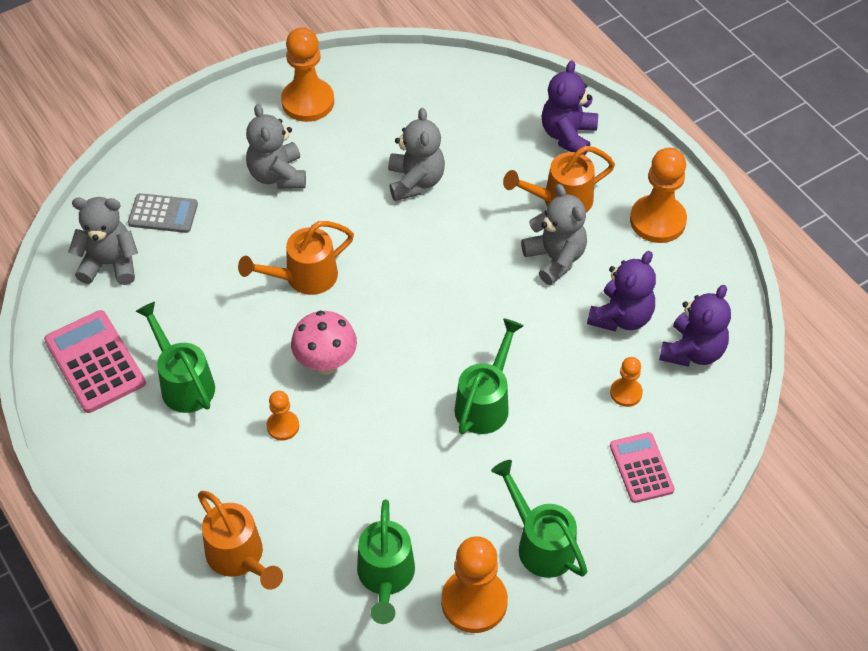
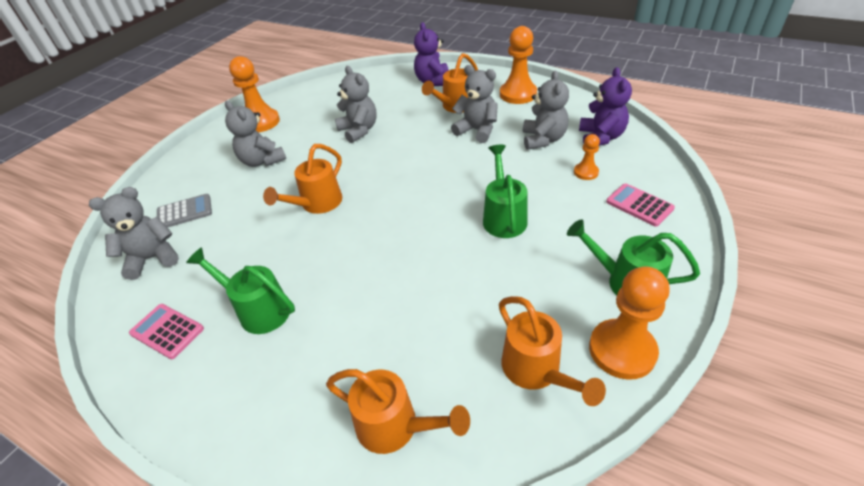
camera: 25 degrees left, 10 degrees down
pink calculator [44,310,146,413] -> pink calculator [129,304,204,359], size x0.65
orange pawn [267,391,299,441] -> none
pink mushroom [291,311,357,375] -> none
green watering can [357,499,415,624] -> orange watering can [499,296,606,406]
purple teddy bear [587,251,656,332] -> grey teddy bear [523,70,569,150]

